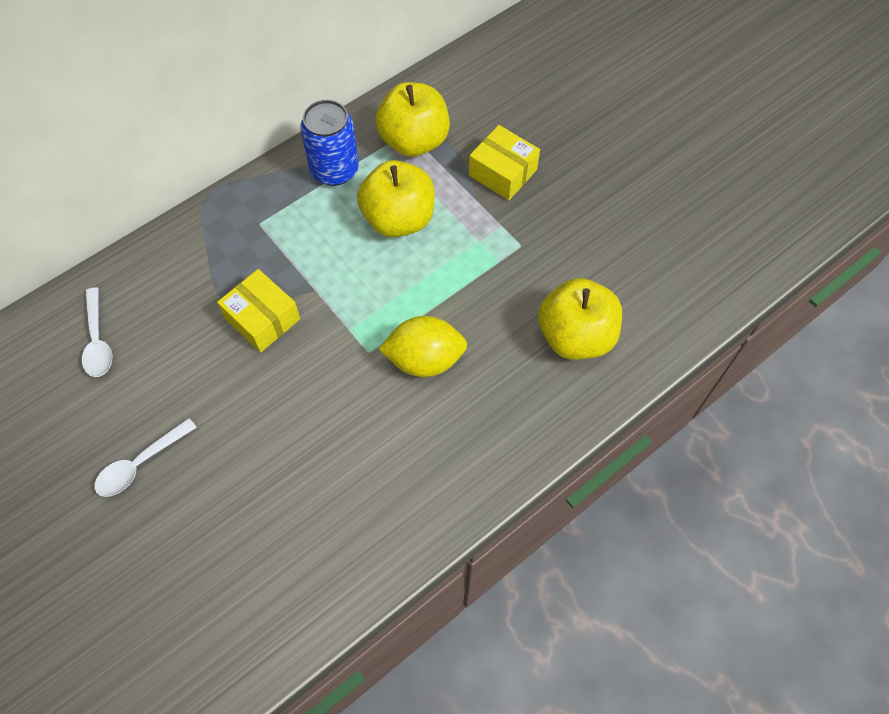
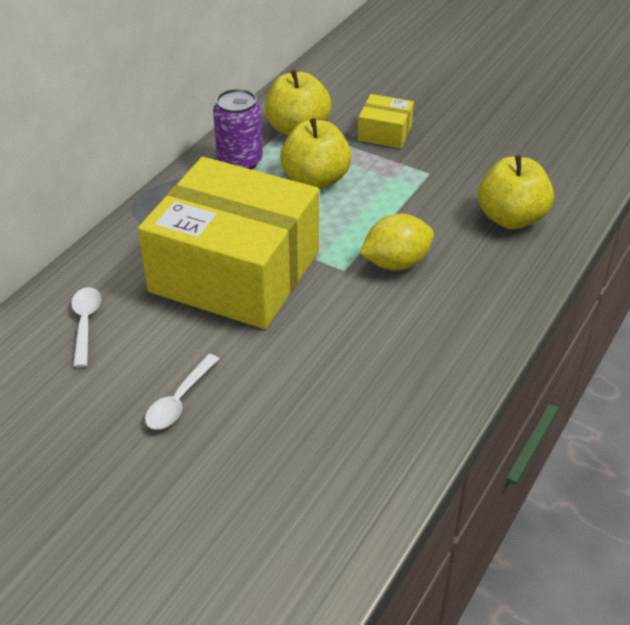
camera: 20 degrees left, 20 degrees down
white spoon [82,287,112,377] -> white spoon turned 150 degrees counterclockwise [71,287,101,368]
yellow box [217,269,300,353] -> yellow box [138,157,319,329], size x2.45
blue can [300,100,359,186] -> purple can [213,89,263,170]

